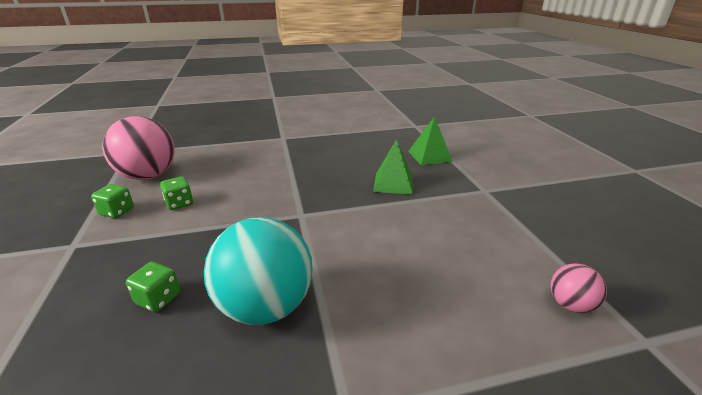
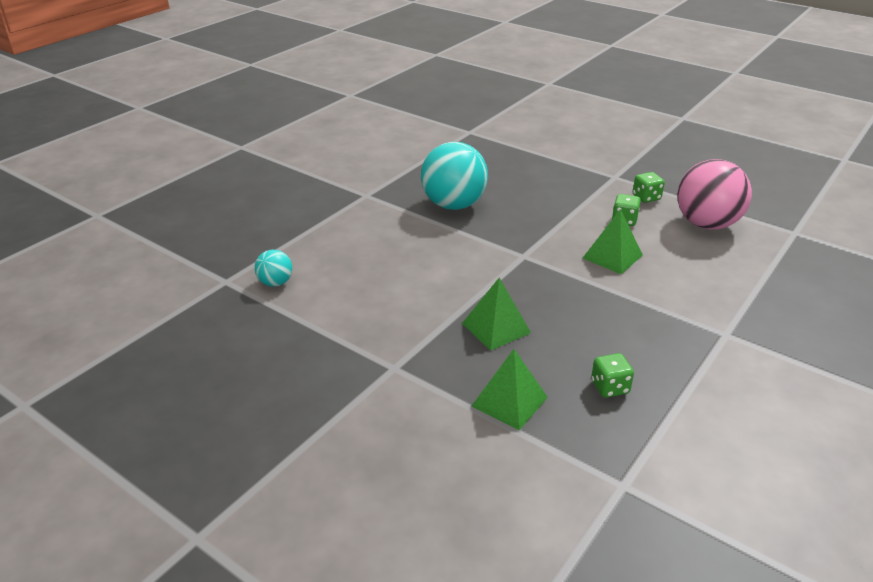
camera: 140 degrees right, 5 degrees up
green dice [126,262,180,312] -> green dice moved to [591,353,634,398]
pink ball [551,264,607,313] -> turquoise ball [255,250,292,287]
none -> green pyramid [583,209,643,274]

